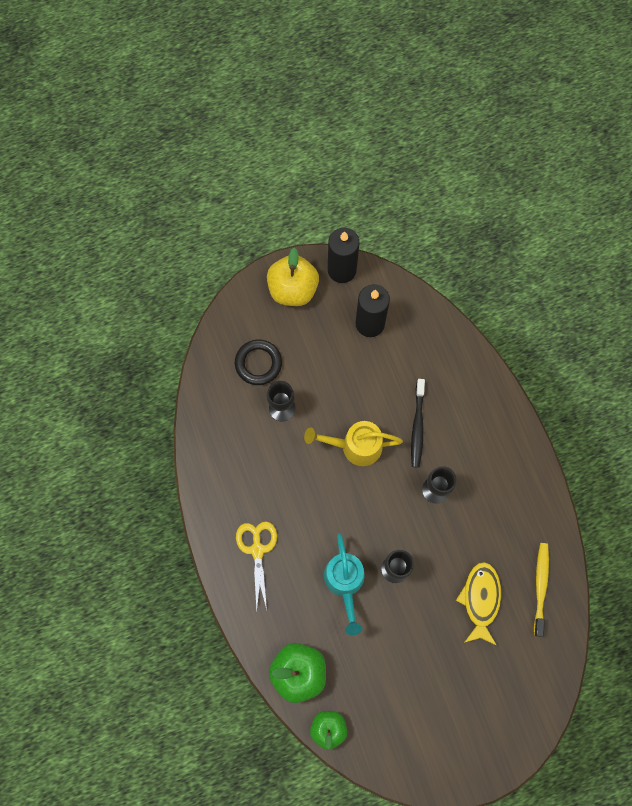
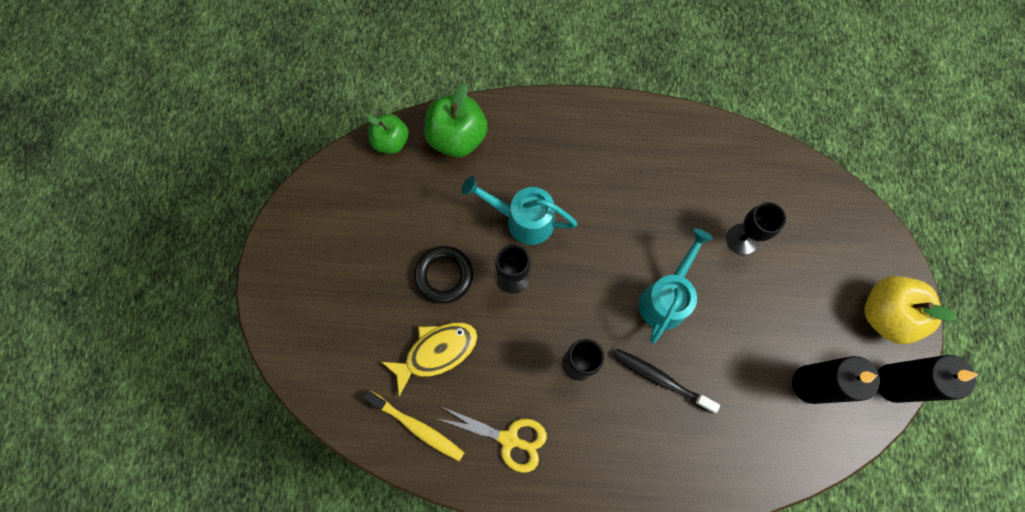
camera: 115 degrees right, 0 degrees up
black ring [235,339,282,385] -> black ring moved to [414,246,473,304]
yellow scissors [236,521,277,610] -> yellow scissors moved to [439,407,547,473]
yellow watering can [304,421,403,466] -> turquoise watering can [639,228,713,343]
yellow fish [456,562,501,646] -> yellow fish turned 60 degrees counterclockwise [382,322,477,396]

